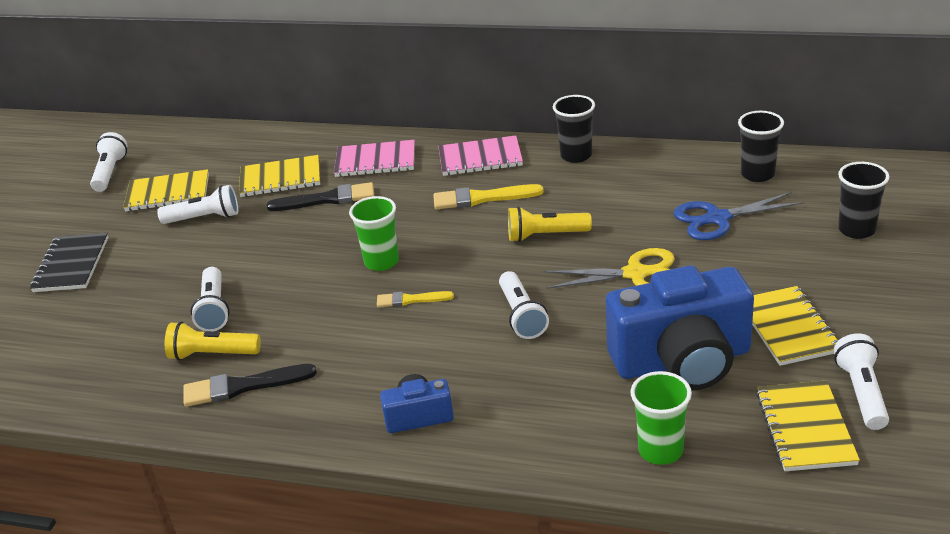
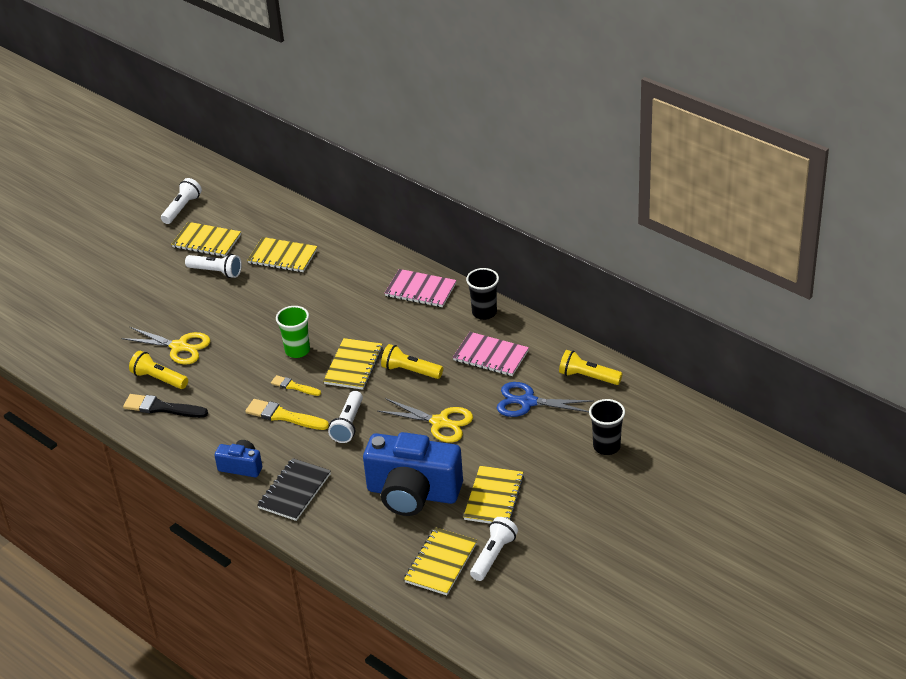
camera: 25 degrees right, 5 degrees up
black notebook [30,233,109,292] -> black notebook moved to [257,458,331,521]
white flashlight [190,267,230,331] -> yellow scissors [121,327,210,364]
black brush [267,182,374,211] -> none
pink notebook [334,140,415,177] -> pink notebook moved to [453,332,529,376]
yellow brush [433,184,544,209] -> yellow brush moved to [245,399,329,430]
green cup [630,371,692,465] -> none
black cup [738,111,784,182] -> yellow flashlight [559,350,623,385]
none -> yellow notebook [323,338,383,390]

